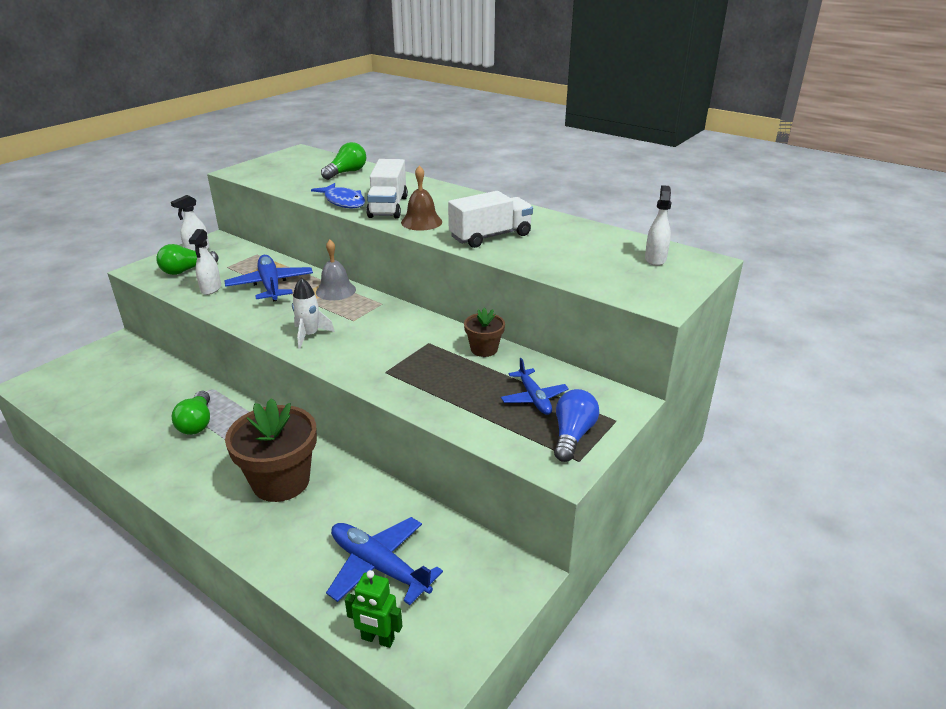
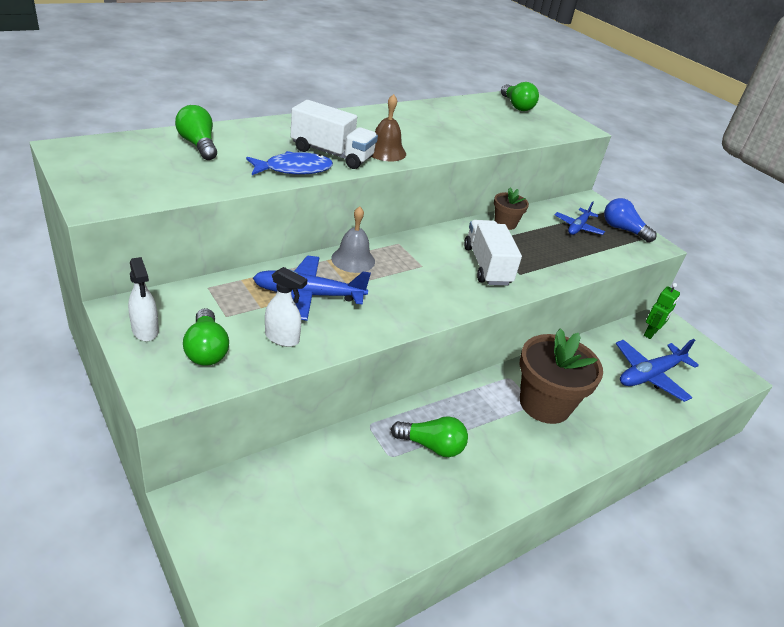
camera: 75 degrees left, 5 degrees up
white rocket [292,277,335,349] -> none
green robot [345,570,402,648] -> green robot moved to [644,283,680,339]
white truck [448,191,533,248] -> white truck moved to [464,220,522,285]
blue plane [501,358,569,415] -> blue plane turned 120 degrees clockwise [555,202,605,235]
white spray bottle [645,185,672,266] -> green light bulb [501,82,539,111]

